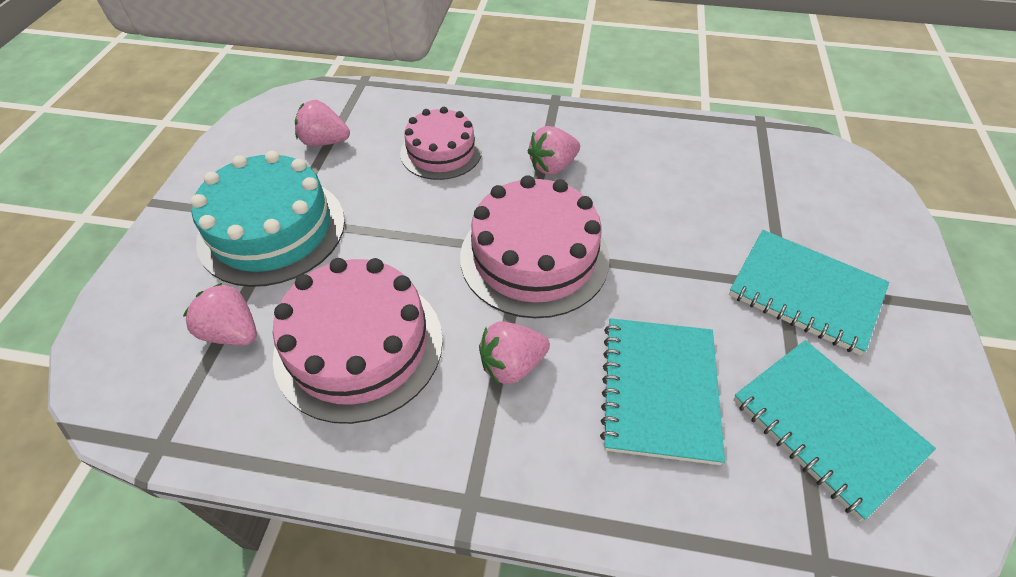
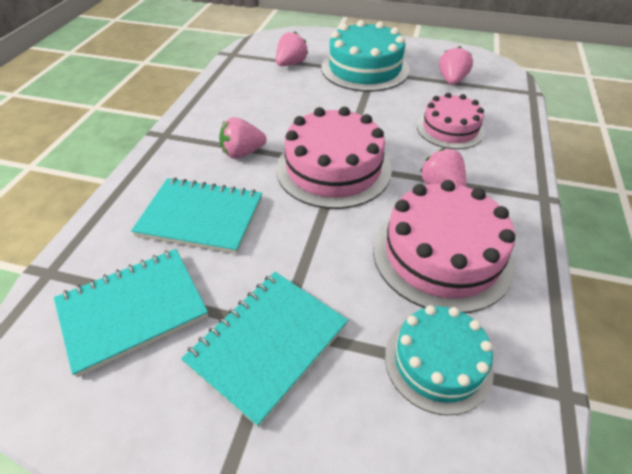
camera: 95 degrees right, 5 degrees down
pink cake [273,258,443,424] -> pink cake moved to [373,180,515,313]
pink strawberry [479,321,550,384] -> pink strawberry turned 90 degrees counterclockwise [219,117,267,159]
none -> turquoise cake [385,305,494,415]

